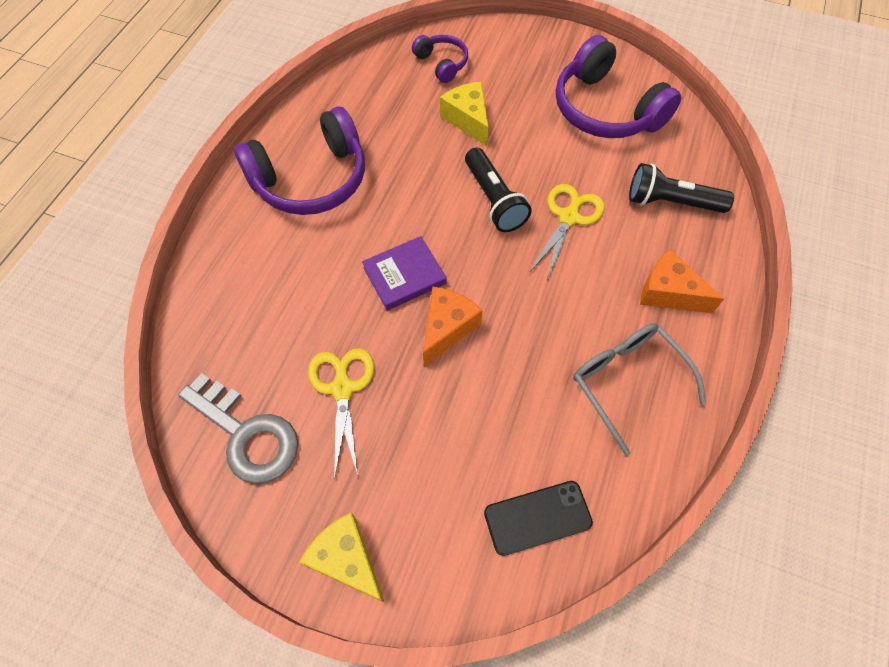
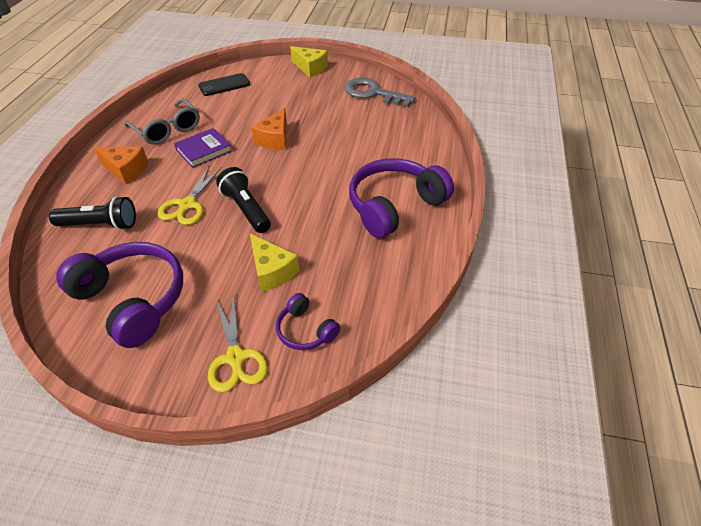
camera: 170 degrees right, 15 degrees down
yellow scissors [308,348,374,480] -> yellow scissors moved to [208,293,268,392]
purple book [362,236,447,311] -> purple book moved to [174,128,232,168]

